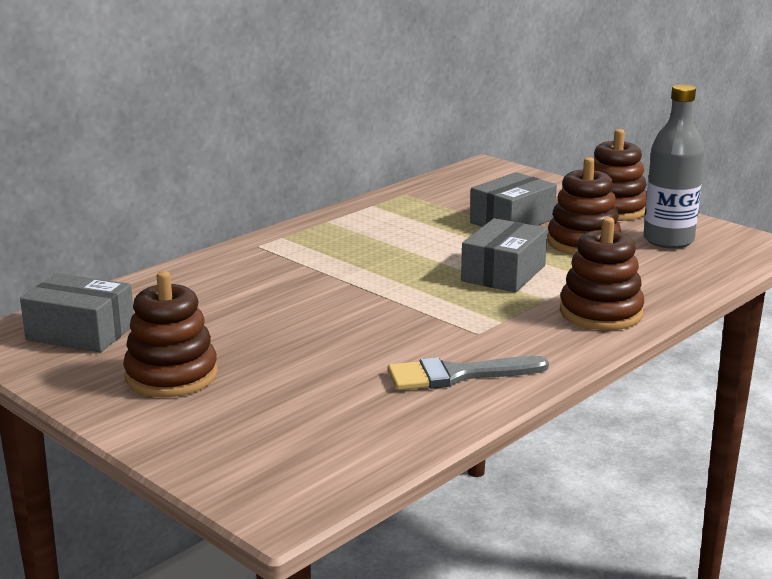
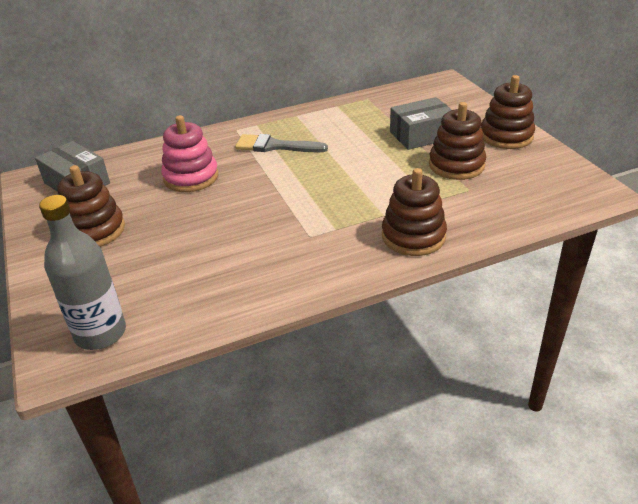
camera: 25 degrees right, 15 degrees up
grey brush [388,356,549,390] -> grey brush moved to [235,134,328,152]
grey box [461,218,547,292] -> none
grey bottle [643,84,704,249] -> grey bottle moved to [39,195,126,350]
none -> pink stacking toy [161,115,219,192]

